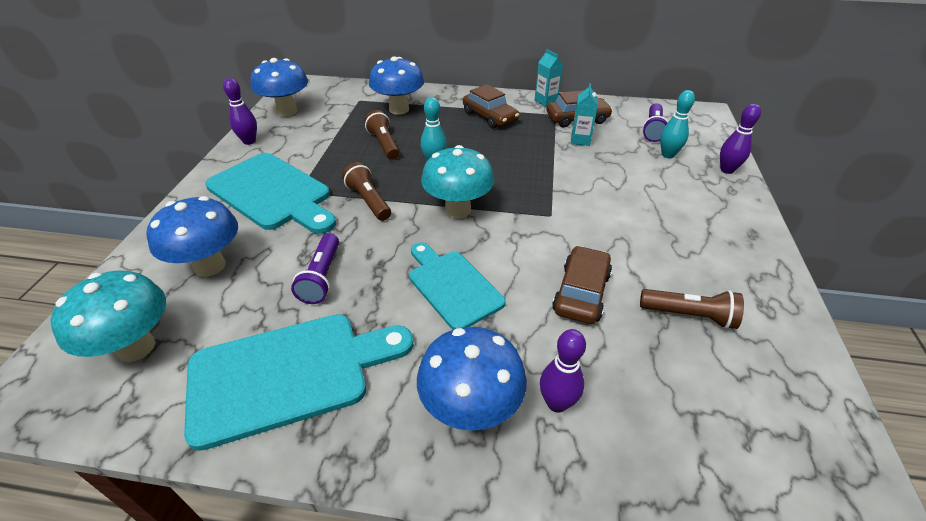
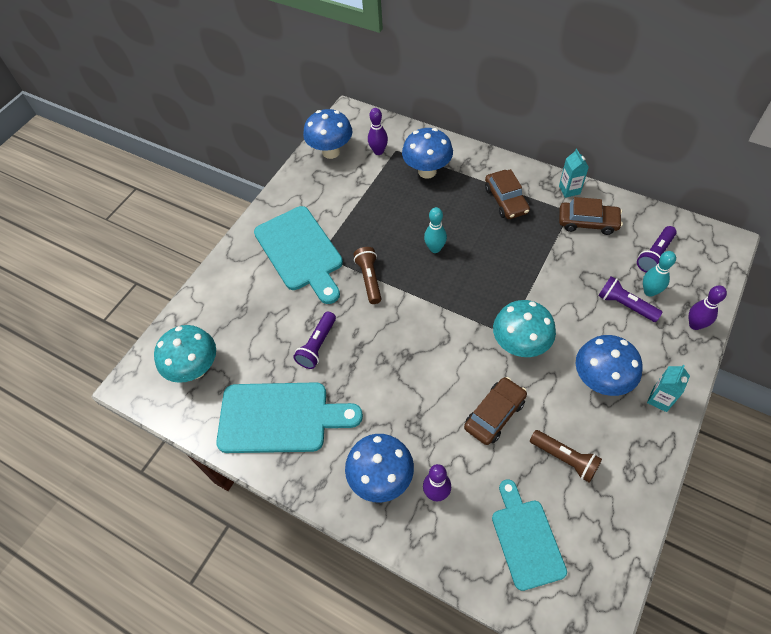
camera: 25 degrees right, 15 degrees up
blue mushroom [146,196,238,277] -> blue mushroom moved to [576,335,643,396]
purple bowling pin [223,78,257,145] -> purple bowling pin moved to [368,108,388,155]
brown flashlight [364,110,400,160] -> none
turquoise cutting board [409,242,506,330] -> turquoise cutting board moved to [492,479,567,591]
turquoise mushroom [421,145,495,219] -> turquoise mushroom moved to [493,300,556,357]
turquoise carton [571,83,598,146] -> turquoise carton moved to [647,364,690,412]
none -> purple flashlight [598,276,663,322]

